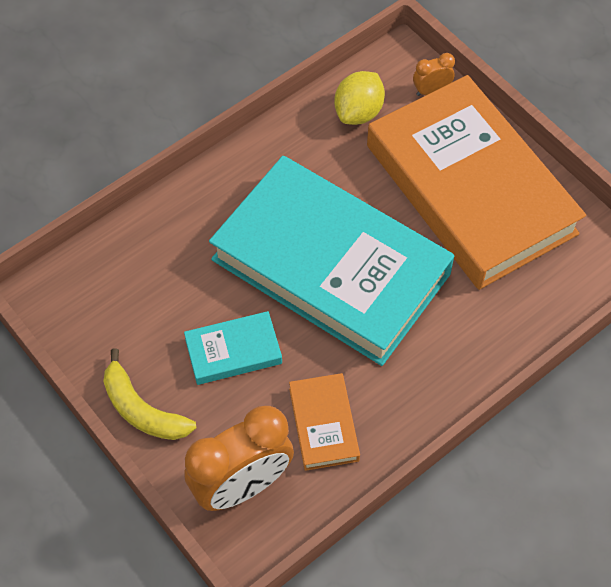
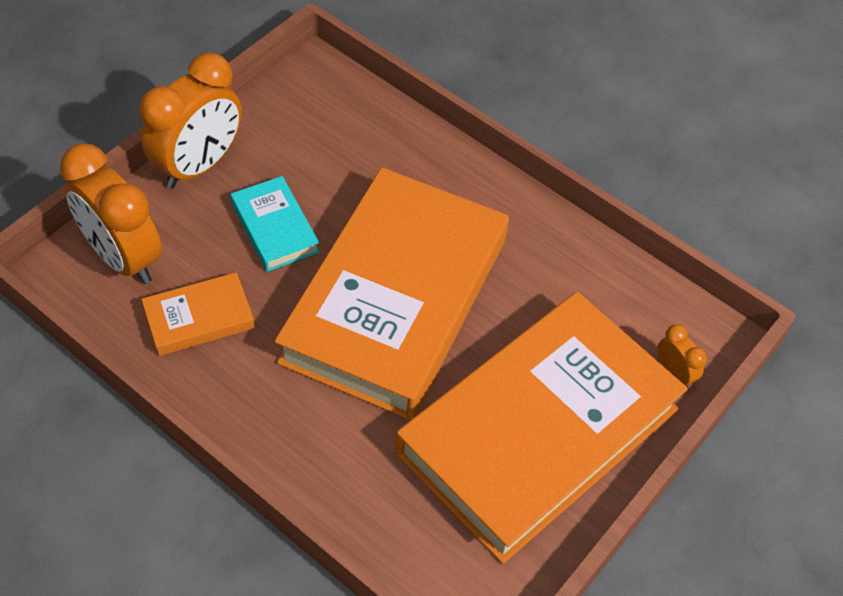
camera: 75 degrees right, 5 degrees down
yellow banana [103,348,196,440] -> orange clock [139,52,242,188]
turquoise book [209,156,454,366] -> orange book [275,168,509,420]
yellow lemon [334,71,385,125] -> none

